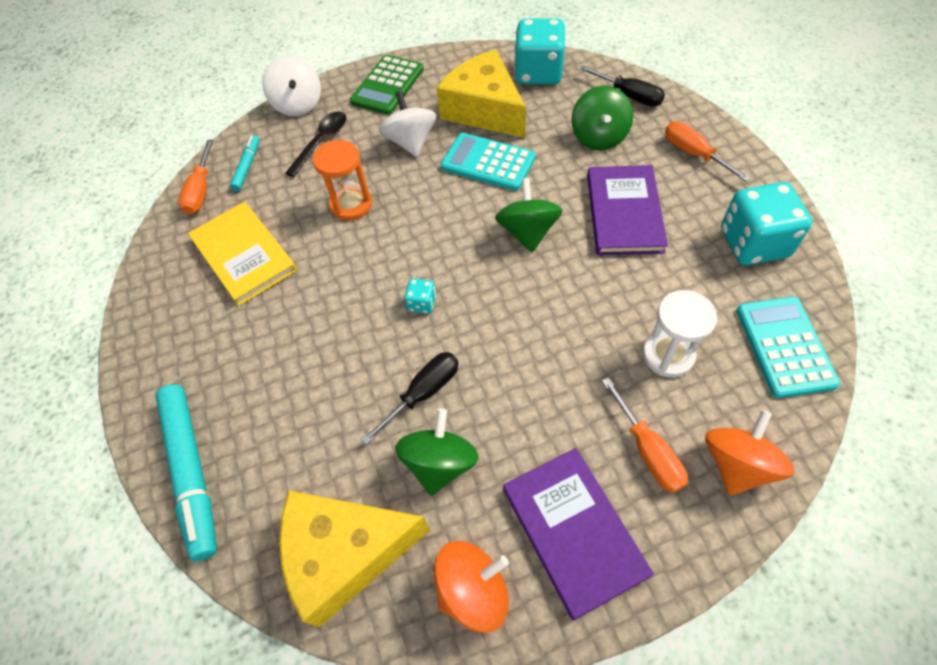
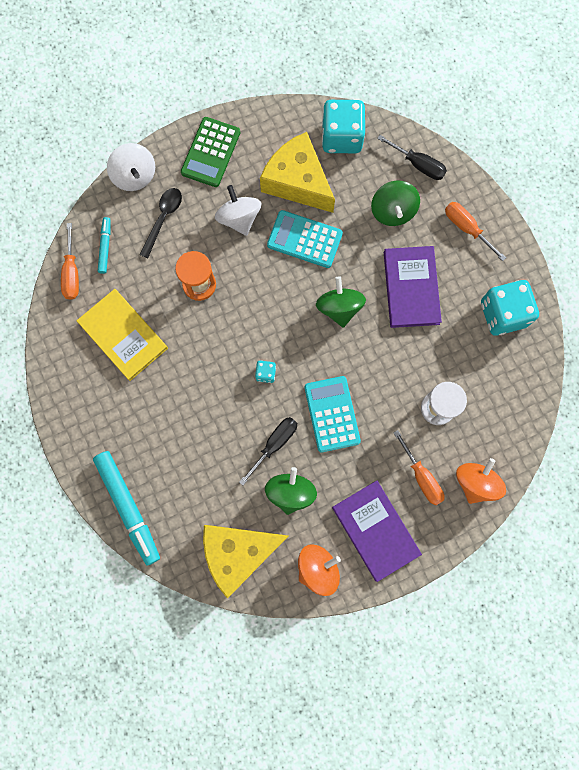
camera: 10 degrees left, 20 degrees up
turquoise calculator [737,297,840,398] -> turquoise calculator moved to [304,376,361,452]

